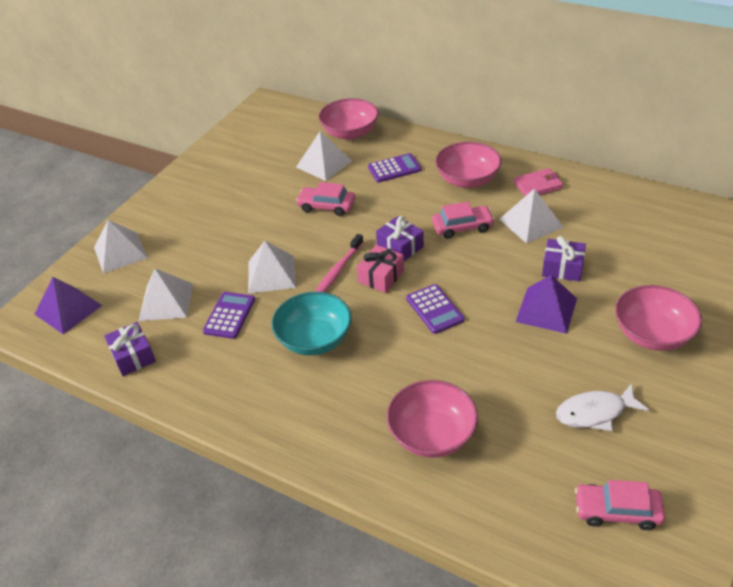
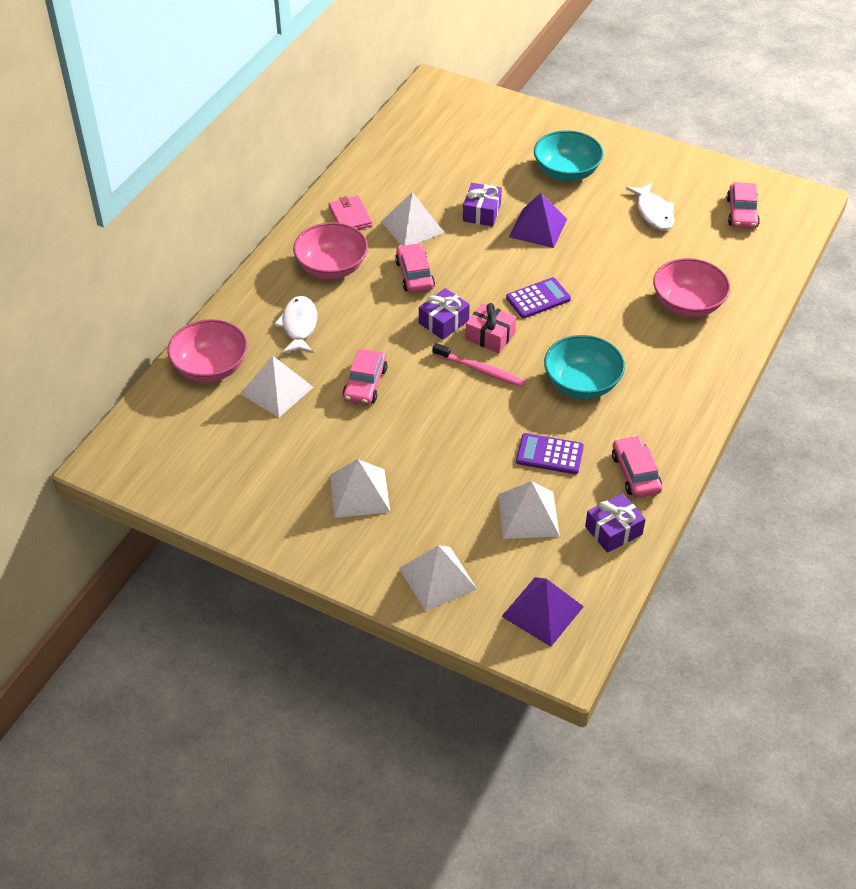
camera: 95 degrees left, 5 degrees up
white pyramid [248,241,296,294] -> white pyramid moved to [330,459,390,518]
purple calculator [368,153,421,182] -> white fish [274,296,317,354]
pink bowl [615,285,702,351] -> turquoise bowl [534,130,604,181]
none -> pink car [612,435,662,498]

